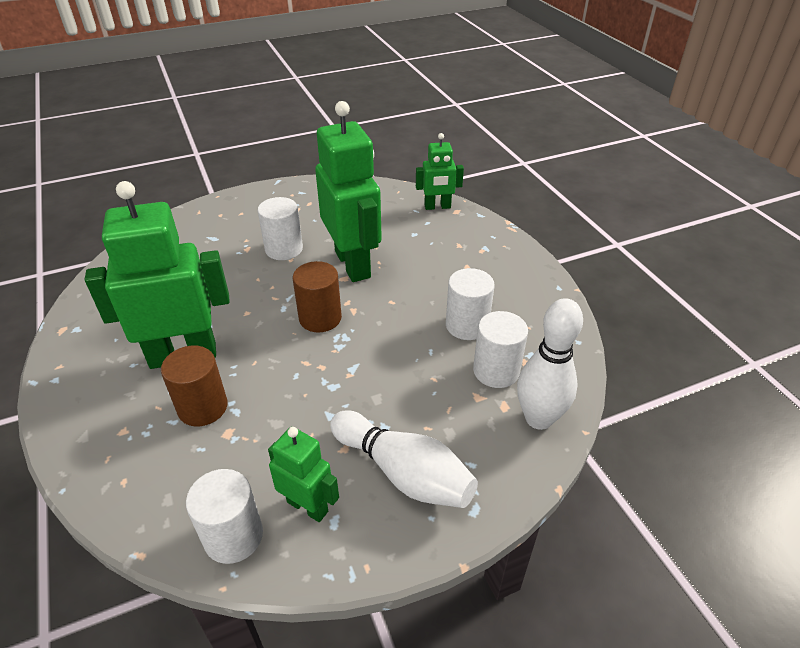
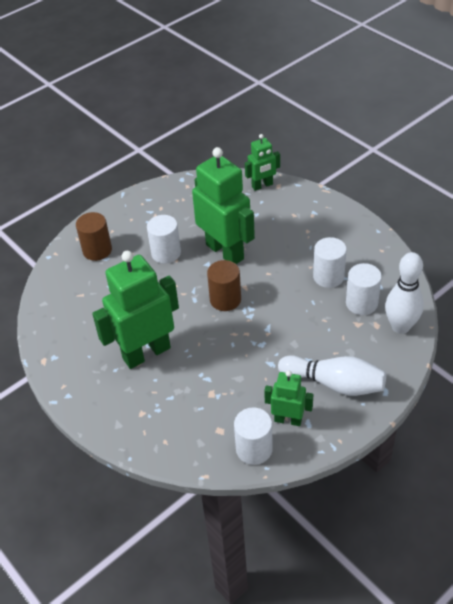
camera: 15 degrees left, 5 degrees up
brown cylinder [161,346,227,426] -> brown cylinder moved to [76,212,112,261]

